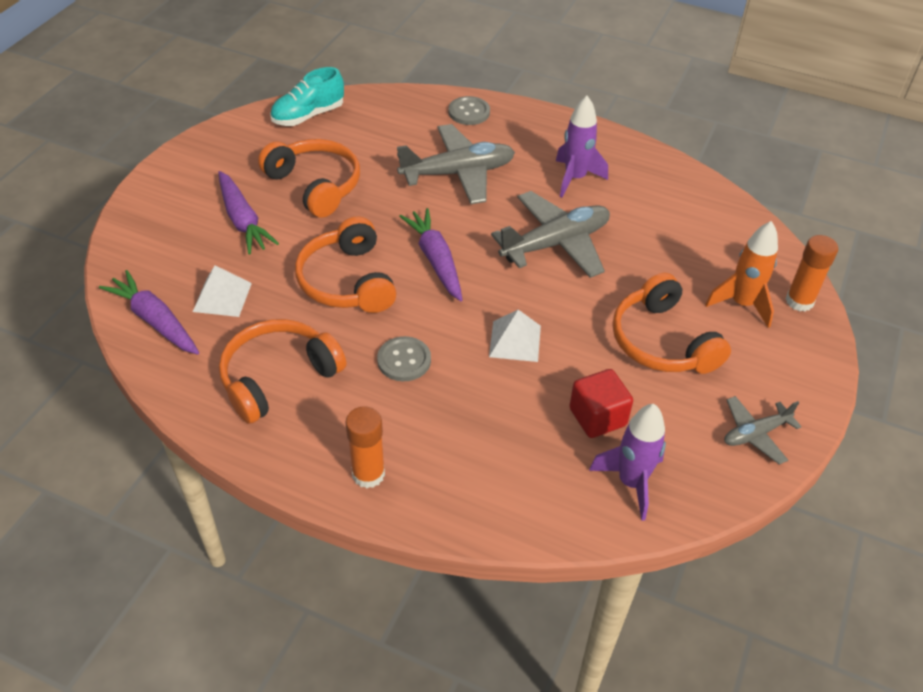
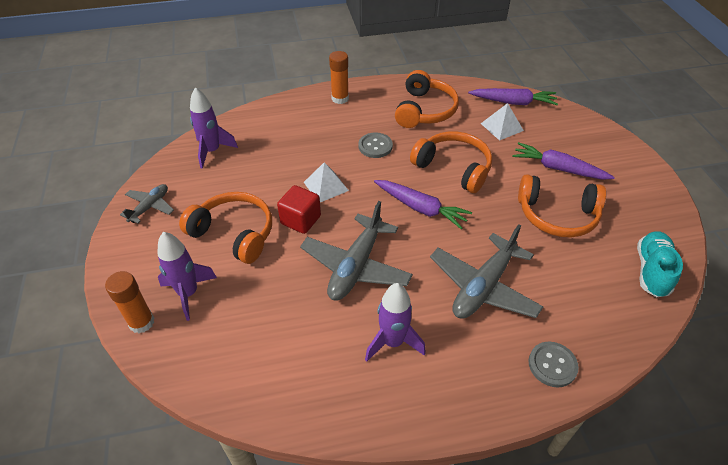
camera: 145 degrees right, 0 degrees up
red cube [569,369,633,438] -> red cube moved to [277,185,321,234]
orange rocket [705,221,778,328] -> purple rocket [158,232,217,321]

